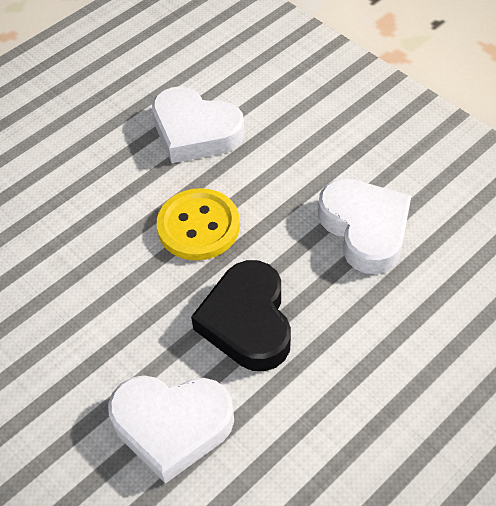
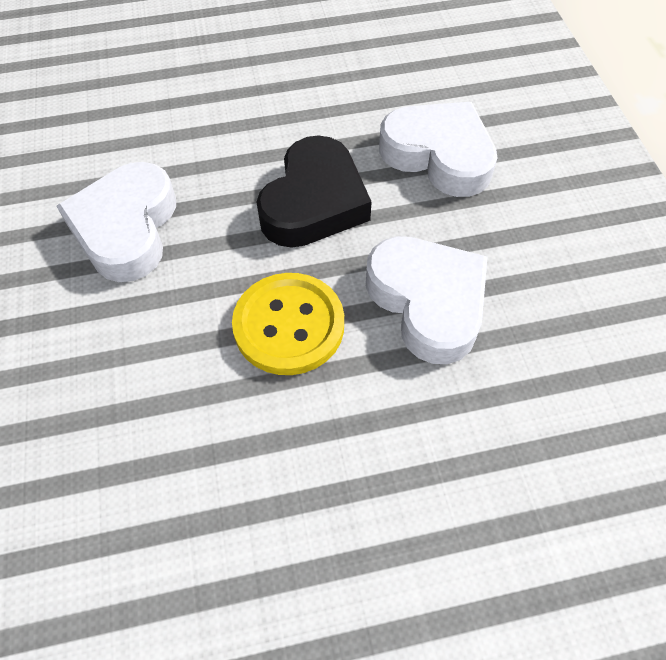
camera: 150 degrees left, 5 degrees up
white heart [152,87,245,163] -> white heart moved to [366,236,488,364]

